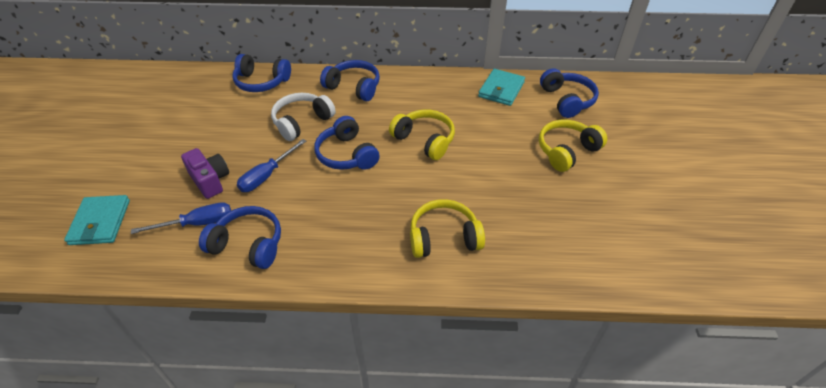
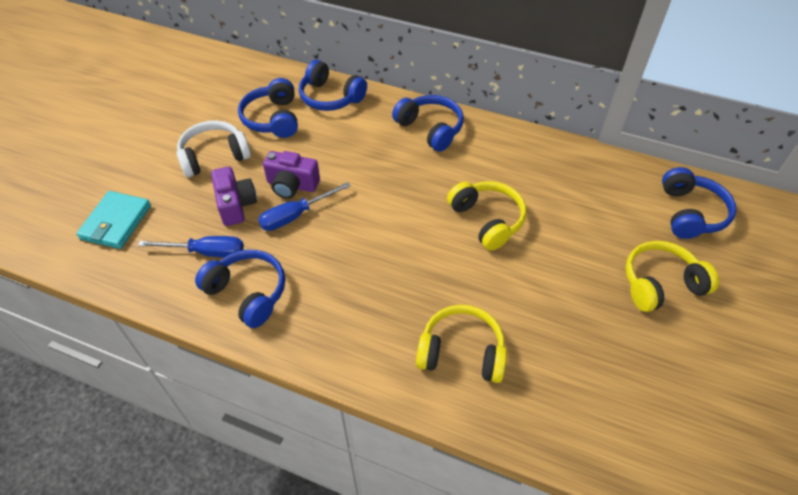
camera: 20 degrees right, 5 degrees up
white headphones [271,93,336,141] -> white headphones moved to [176,121,251,177]
blue headphones [314,116,380,170] -> blue headphones moved to [238,78,298,138]
turquoise wallet [478,69,525,106] -> none
none -> purple camera [263,151,320,199]

